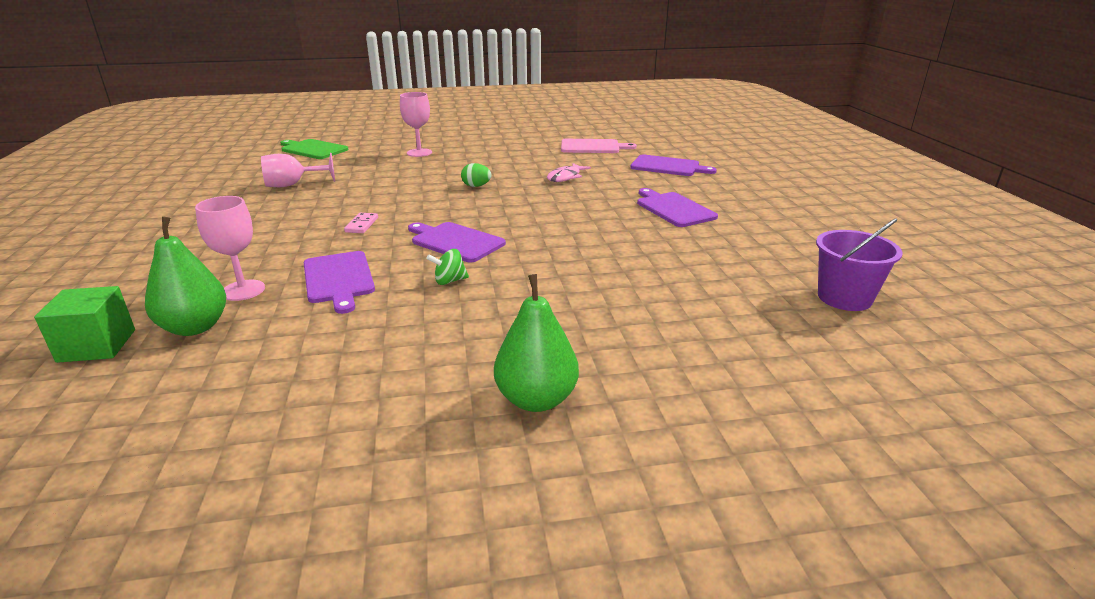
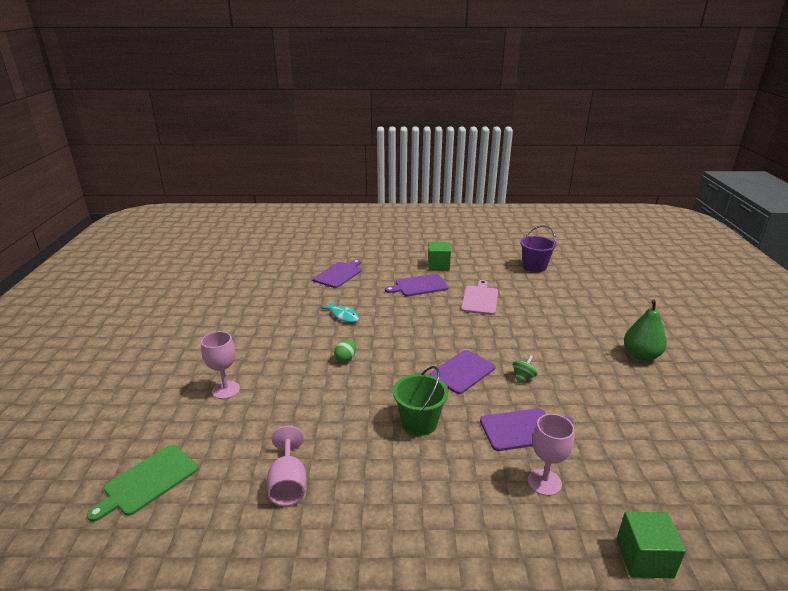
camera: 80 degrees left, 0 degrees up
green pear [145,217,226,336] -> none
pink domino [344,213,378,233] -> green bucket [393,366,448,436]
green spinning top [426,249,469,285] -> green spinning top turned 135 degrees counterclockwise [513,355,537,384]
pink fish [547,163,591,182] -> turquoise fish [321,302,359,322]
pink cutting board [561,139,637,153] -> pink cutting board moved to [461,280,498,315]
none -> green cube [428,242,451,270]

